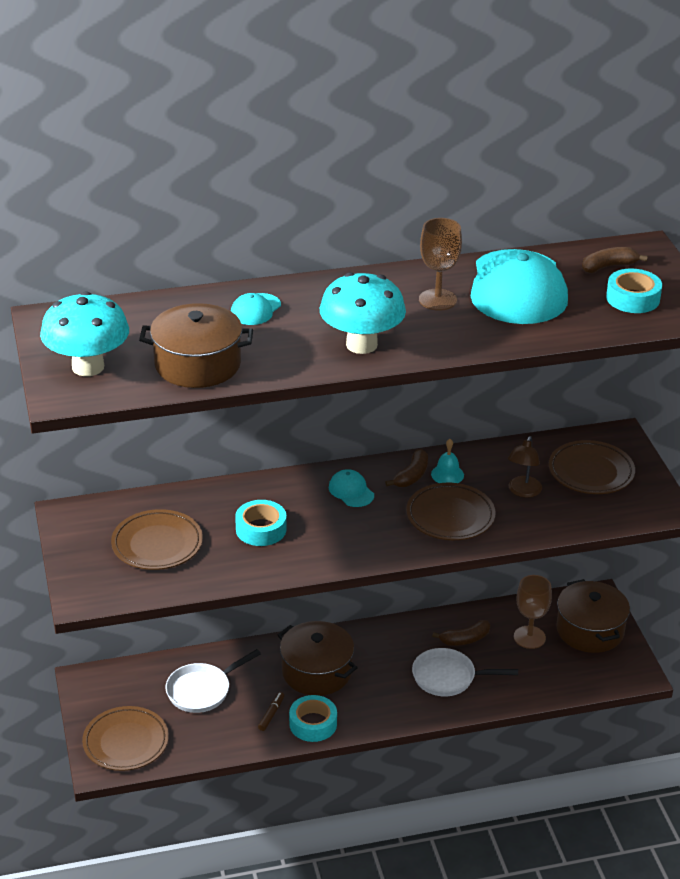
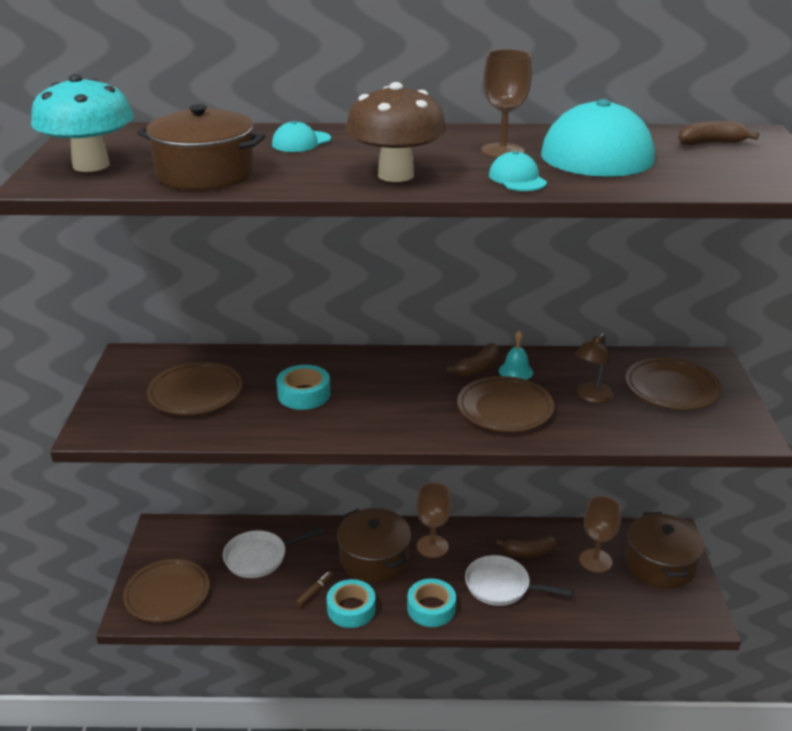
camera: 15 degrees right, 5 degrees down
turquoise mushroom [320,272,406,354] -> brown mushroom [346,82,447,182]
turquoise cap [329,469,374,507] -> turquoise cap moved to [489,151,547,191]
turquoise tape [606,268,662,313] -> turquoise tape moved to [407,579,456,627]
none -> brown goblet [416,483,451,558]

